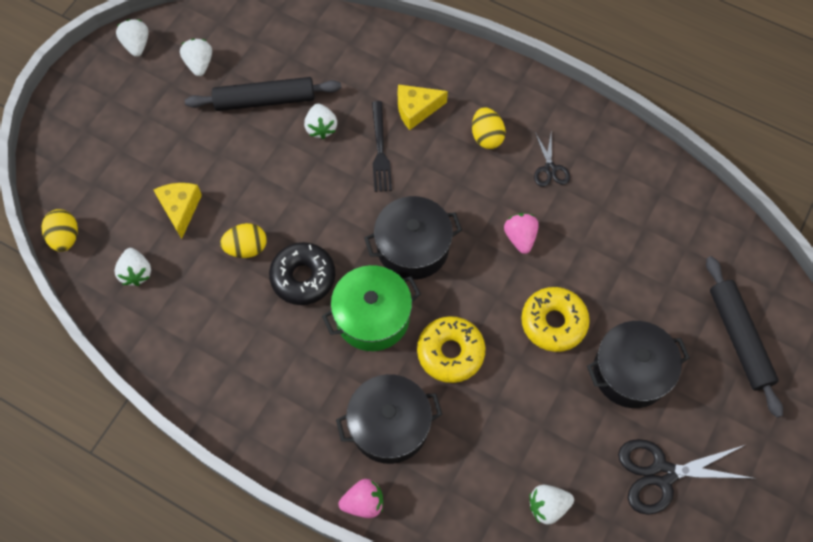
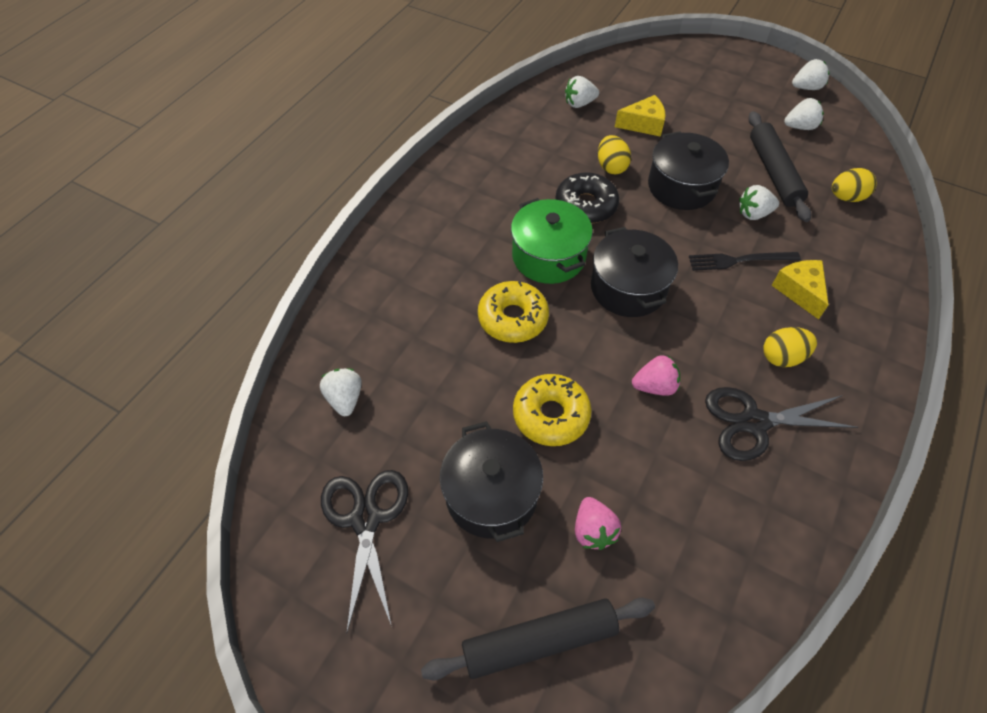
camera: 90 degrees right, 10 degrees down
yellow egg [41,209,78,252] -> yellow egg moved to [832,168,877,202]
black pot [336,374,442,464] -> black pot moved to [648,131,729,210]
pink strawberry [339,479,383,518] -> pink strawberry moved to [575,497,621,550]
black scissors [534,132,570,187] -> black scissors [705,387,858,461], size x1.82

